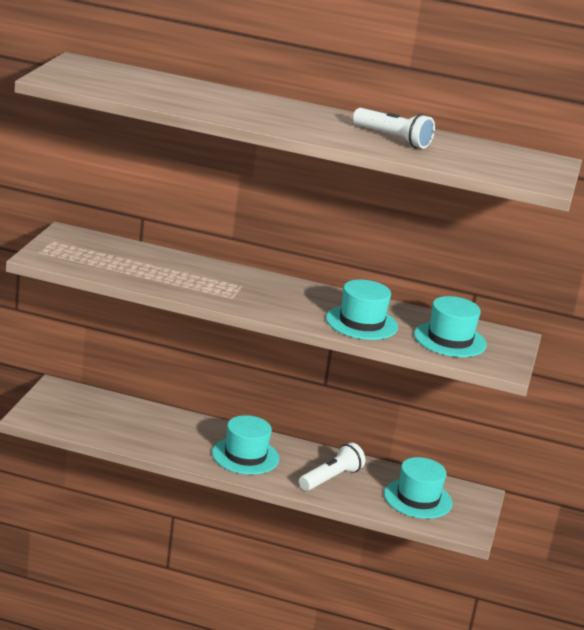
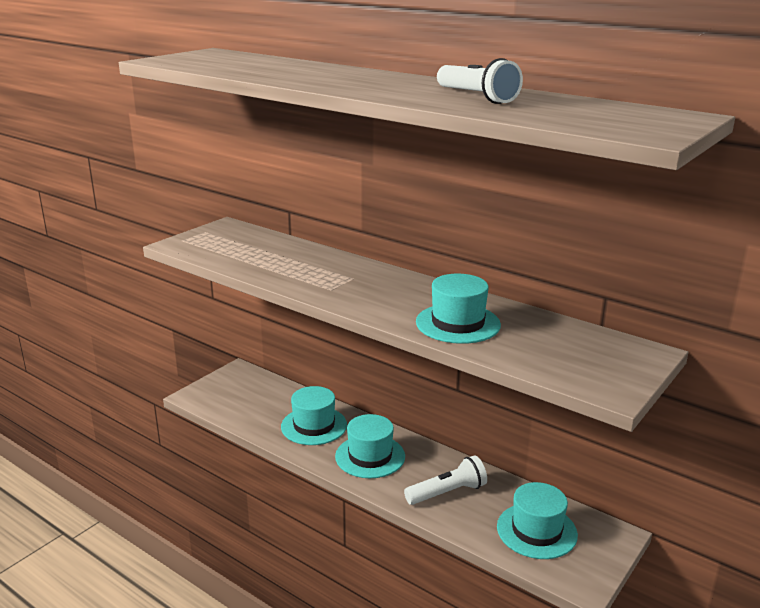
camera: 25 degrees right, 0 degrees up
turquoise hat [414,296,487,357] -> turquoise hat moved to [281,386,347,445]

